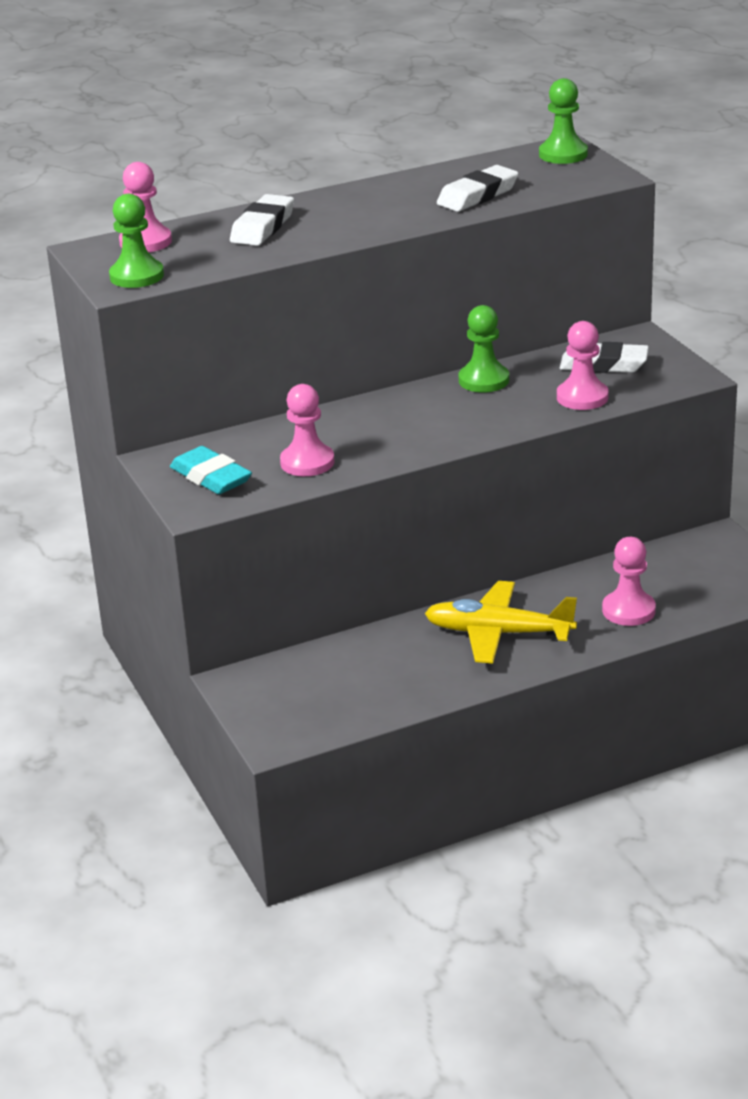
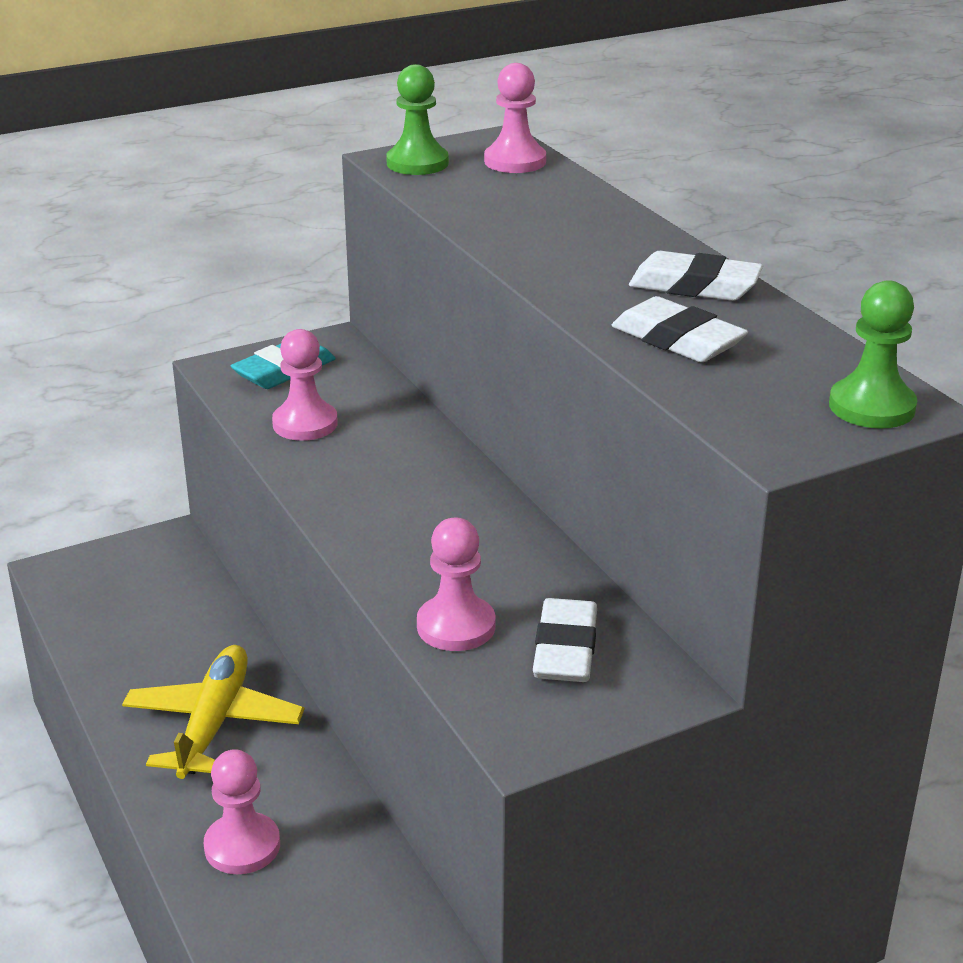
camera: 85 degrees right, 0 degrees up
white eraser [230,194,294,246] -> white eraser moved to [629,251,763,301]
green pawn [459,305,509,392] -> none

